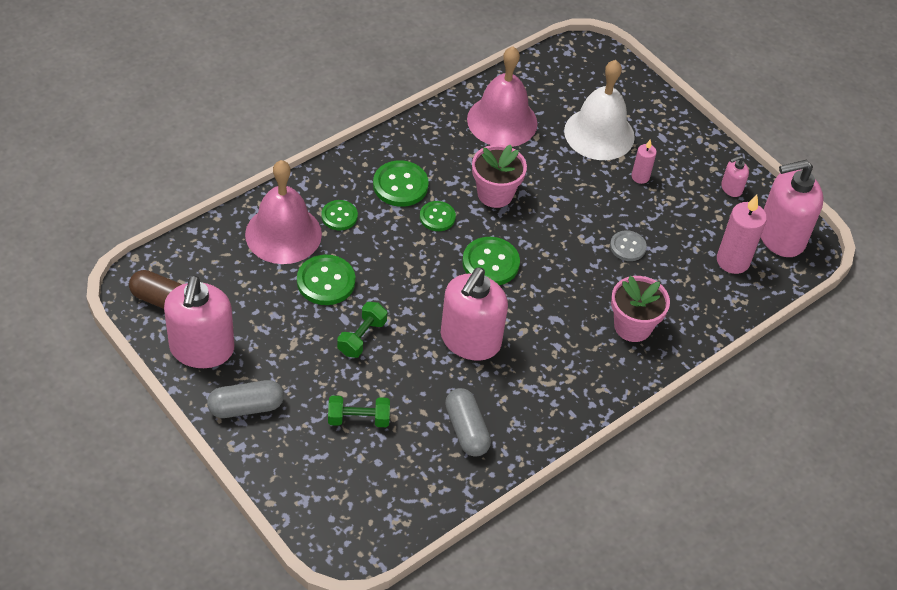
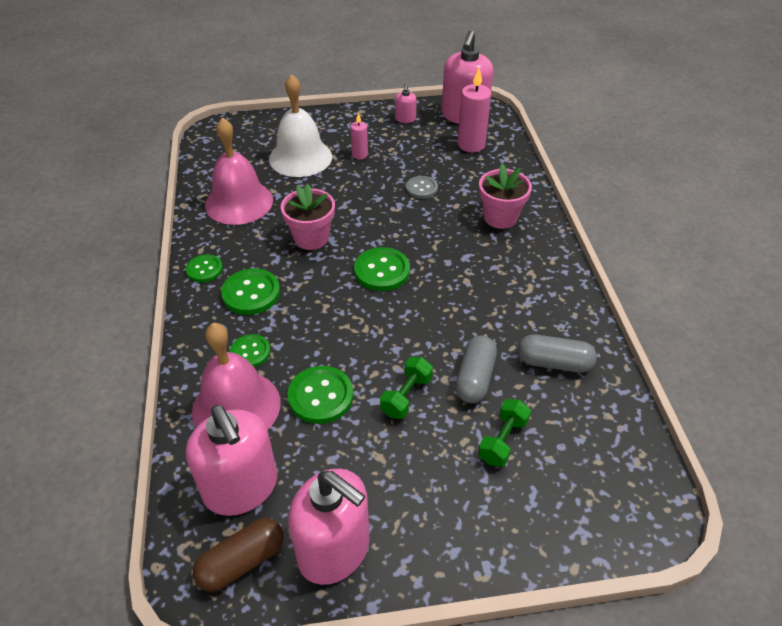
camera: 55 degrees left, 5 degrees down
grey capsule [207,380,284,418] -> grey capsule moved to [455,335,497,403]
green dumbbell [337,302,387,358] -> green dumbbell turned 60 degrees clockwise [380,357,433,419]
green button [420,201,456,231] -> green button moved to [186,254,223,283]
pink soap dispenser [441,268,508,361] -> pink soap dispenser moved to [186,405,277,516]

